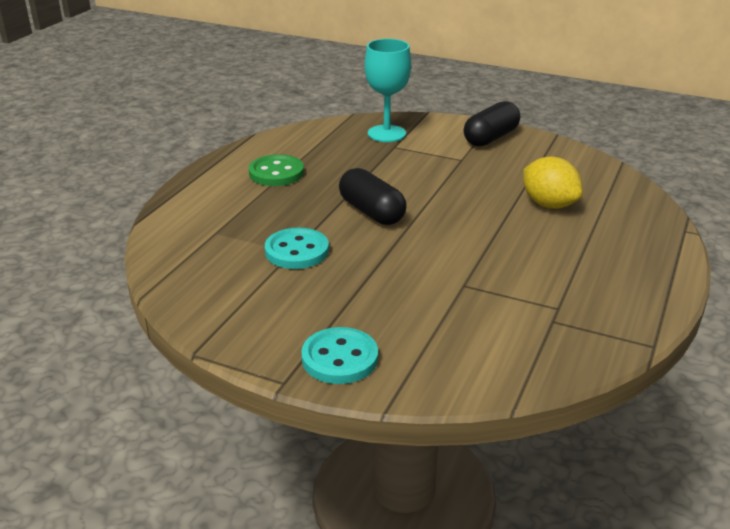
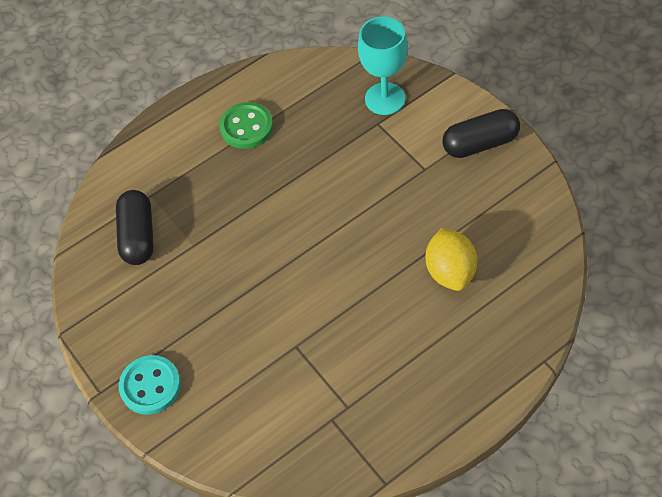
camera: 35 degrees right, 25 degrees up
turquoise button [265,228,329,269] -> none
black capsule [339,168,407,225] -> black capsule moved to [116,190,154,265]

